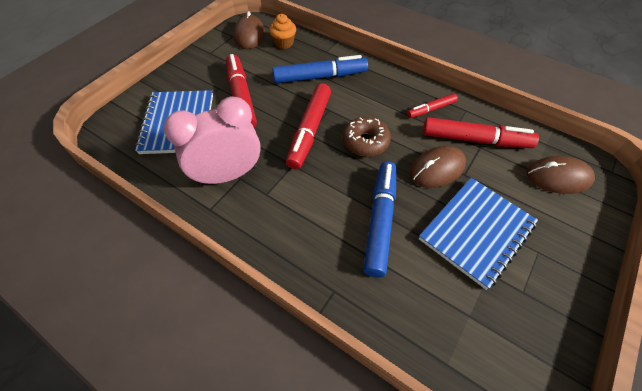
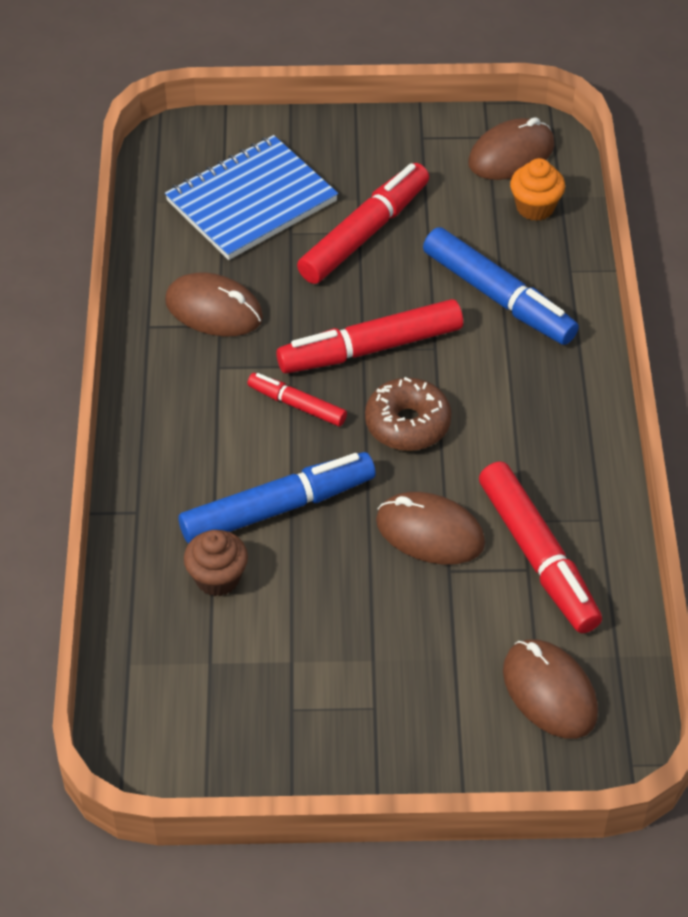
camera: 55 degrees right, 5 degrees down
pink clock [164,96,261,185] -> brown mouse [165,272,263,336]
red marker [407,93,458,118] -> red marker moved to [247,373,347,426]
blue notebook [419,178,538,290] -> none
none -> brown cupcake [184,530,248,596]

